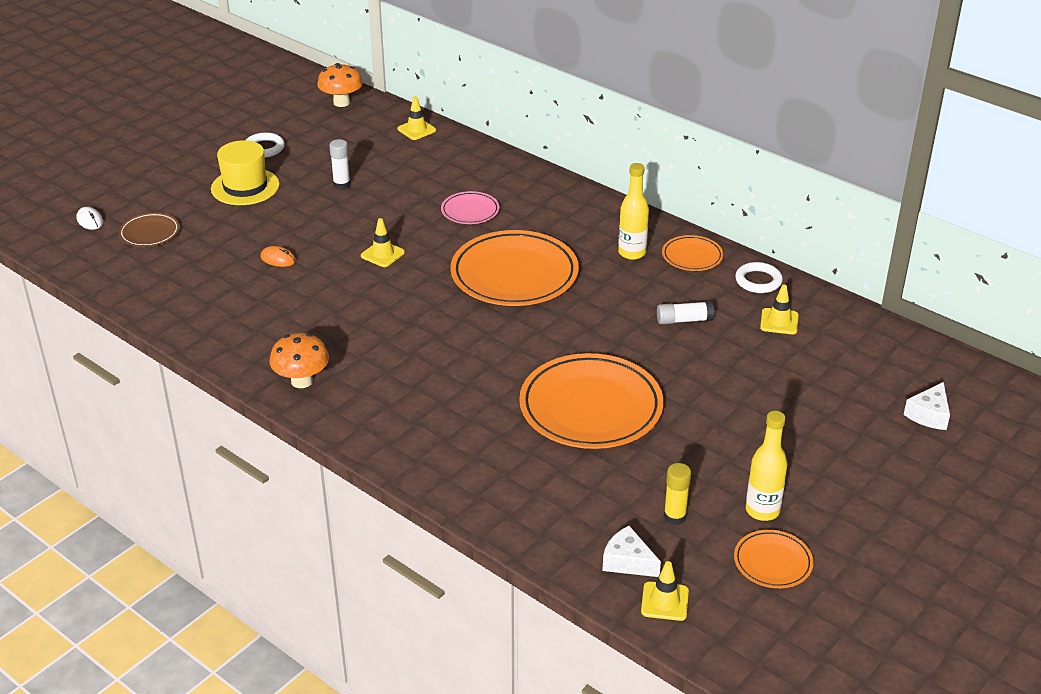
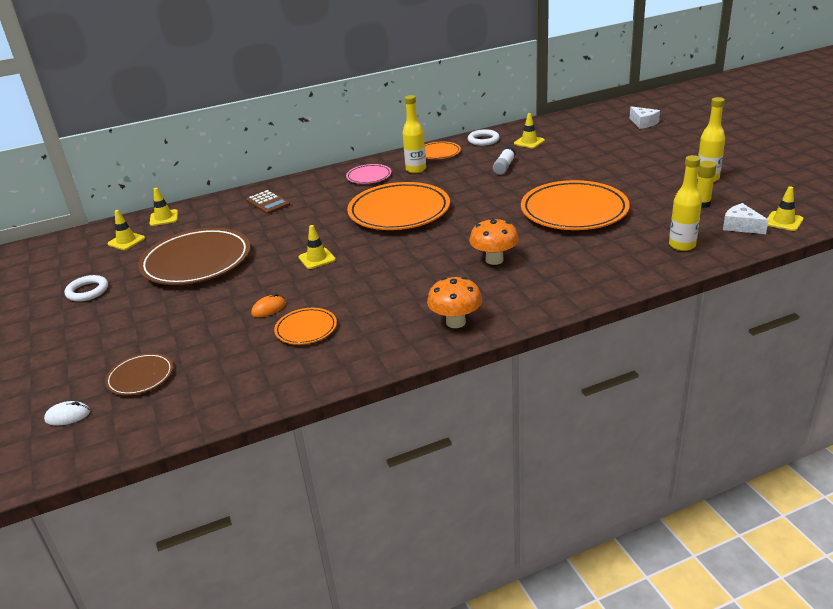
camera: 60 degrees left, 5 degrees down
yellow hat [211,140,280,205] -> none
orange mushroom [317,63,363,107] -> orange mushroom moved to [469,218,519,265]
white glue stick [329,139,350,190] -> brown plate [138,228,251,285]
pink plate [441,191,500,224] -> pink plate moved to [346,164,391,184]
white cheese [602,526,661,577] -> white cheese turned 75 degrees clockwise [723,203,769,234]
orange plate [734,530,814,588] -> orange plate moved to [274,308,337,345]
none -> yellow traffic cone [107,210,145,250]
none -> brown calculator [246,190,290,214]
none -> yellow bottle [669,155,702,251]

